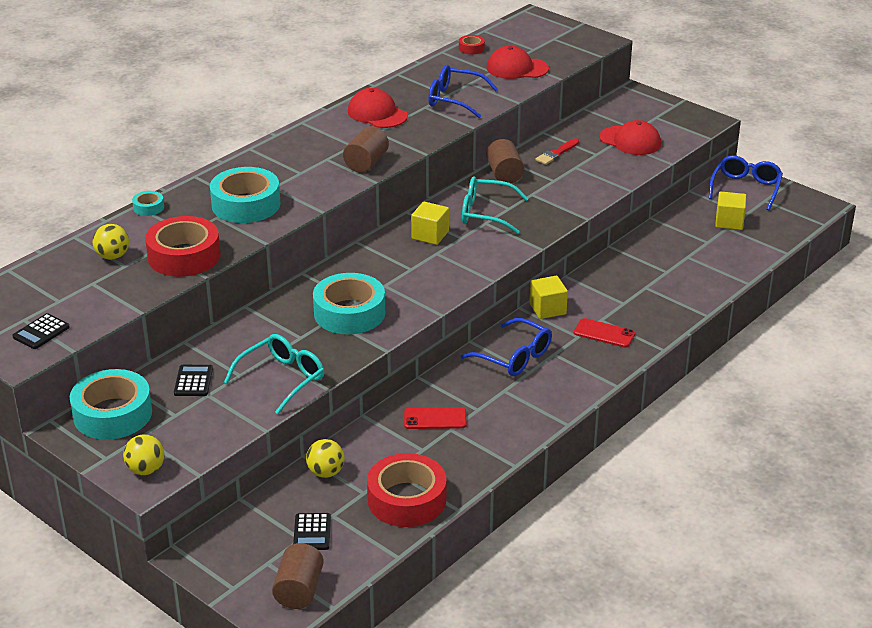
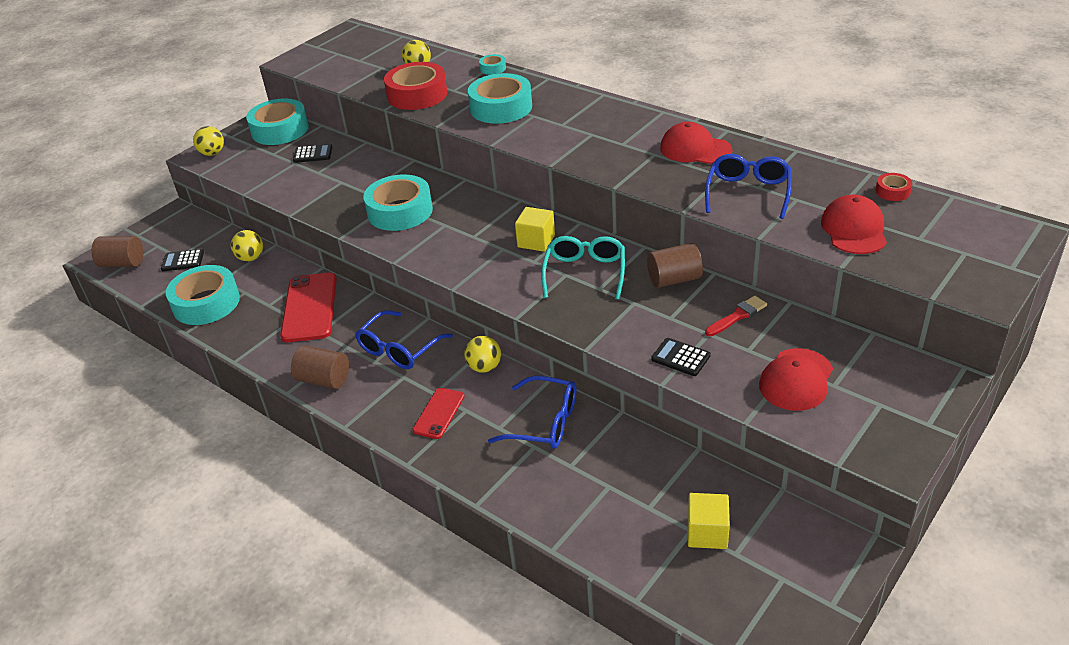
camera: 90 degrees right, 5 degrees up
black calculator [12,313,70,349] -> black calculator moved to [651,338,711,376]
turquoise glasses [224,334,324,414] -> none
brown cylinder [343,126,389,173] -> brown cylinder moved to [291,345,349,389]
red cap [348,88,408,128] -> red cap turned 105 degrees counterclockwise [660,122,732,164]
red tape [367,453,447,527] -> turquoise tape [166,265,240,325]
red phone [404,407,467,429] -> red phone [280,272,337,342], size x1.76
yellow cube [530,276,568,319] -> yellow ball [464,336,501,373]
red brush [535,138,579,165] -> red brush turned 105 degrees clockwise [705,296,767,336]
blue glasses [709,155,783,210] -> blue glasses moved to [488,376,576,449]

